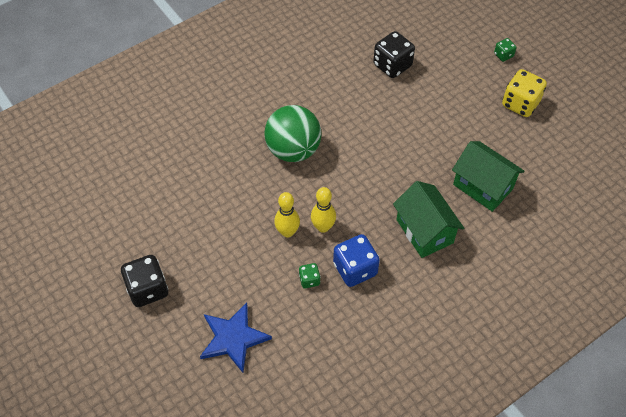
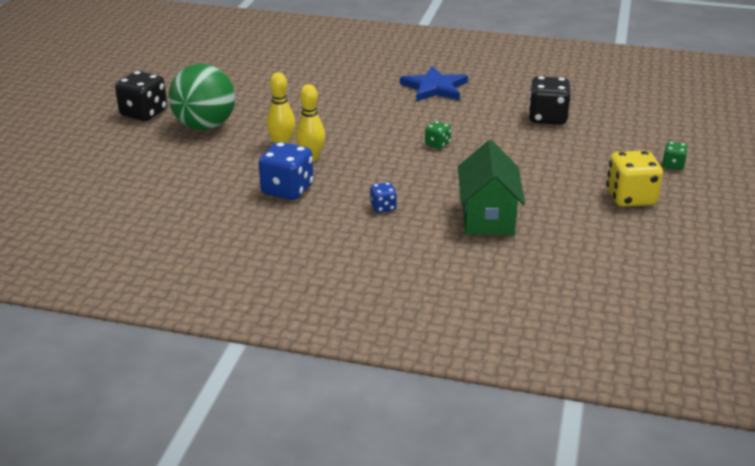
camera: 50 degrees right, 25 degrees down
blue star [200,303,272,373] -> blue star moved to [400,66,468,101]
green ball [264,105,321,162] -> green ball moved to [169,64,235,130]
green dice [299,263,321,289] -> green dice moved to [425,121,451,149]
green house [393,181,464,258] -> blue dice [370,182,397,213]

